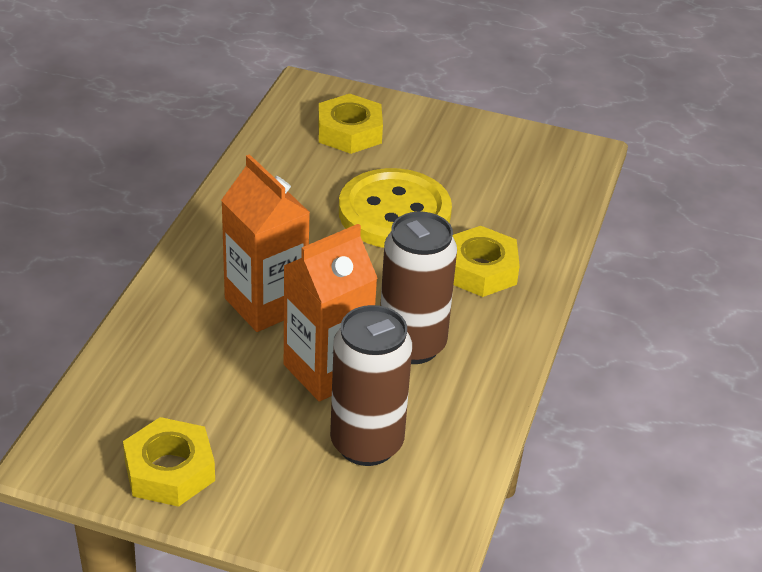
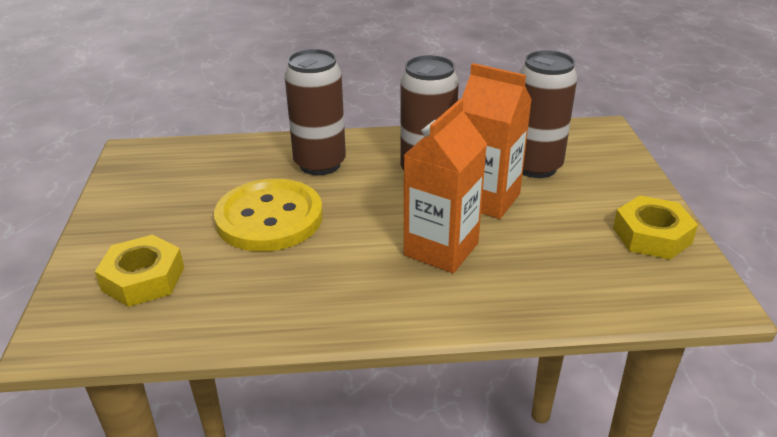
camera: 110 degrees left, 5 degrees down
yellow nut [453,226,520,297] -> brown can [285,49,346,175]

